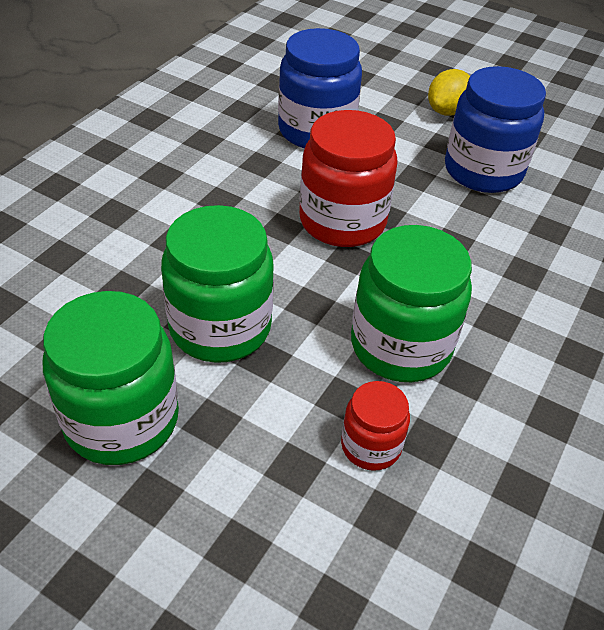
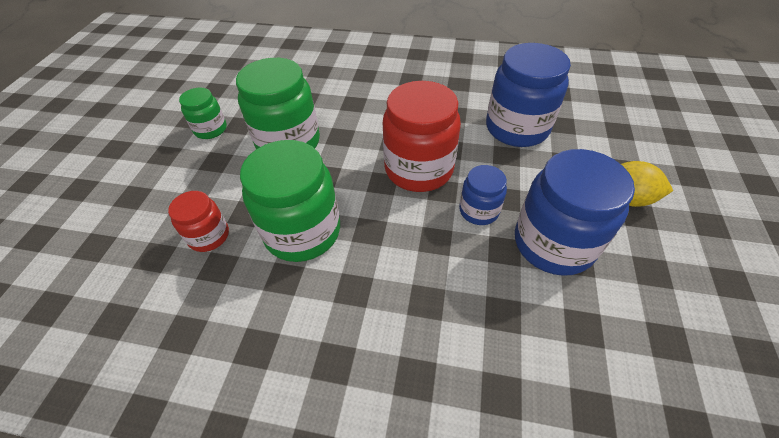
camera: 75 degrees right, 5 degrees up
green jar [43,291,179,465] -> green jar [179,87,227,139], size x0.53
none -> blue jar [459,165,507,225]

